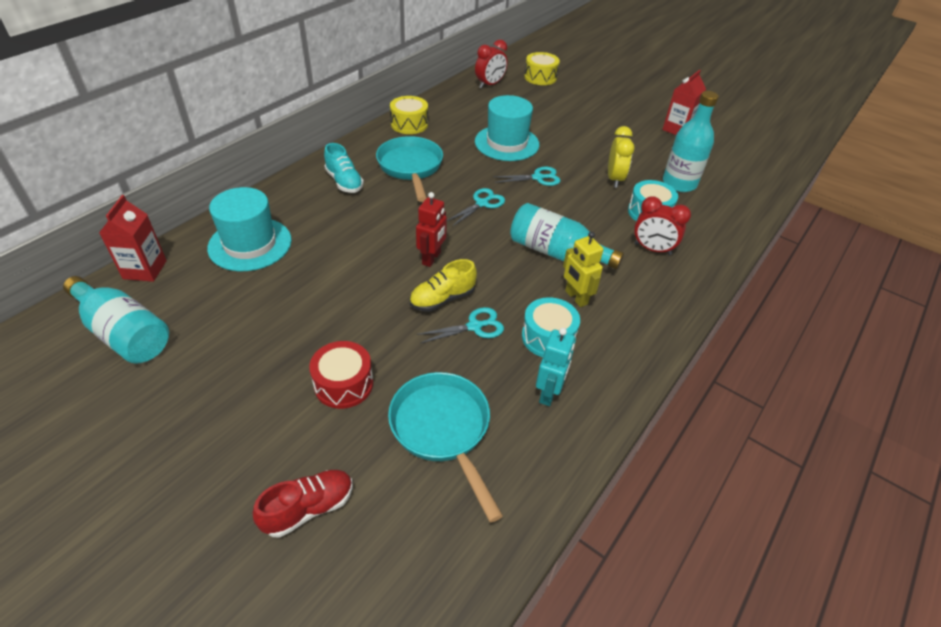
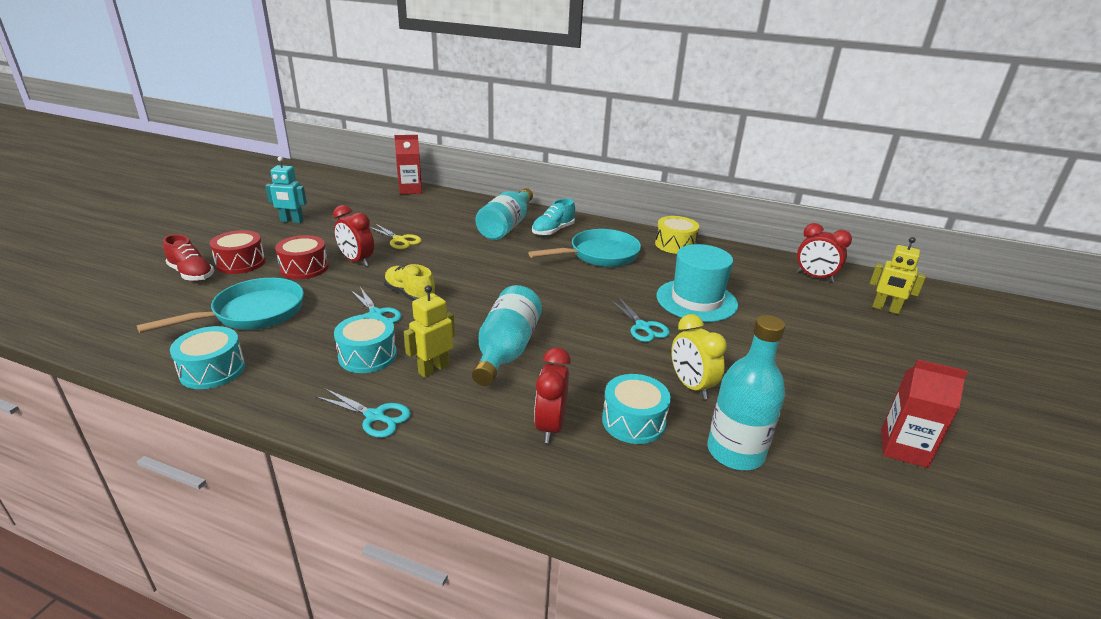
camera: 75 degrees right, 15 degrees down
turquoise bottle [63,276,169,363] -> turquoise bottle moved to [475,188,533,240]
turquoise hat [207,187,292,271] -> none
red robot [416,192,447,267] -> none
turquoise scissors [447,188,505,226] -> turquoise scissors moved to [315,388,411,438]
yellow drum [524,52,560,85] -> yellow robot [870,237,926,314]
turquoise robot [536,328,575,406] -> turquoise robot moved to [265,157,307,223]
yellow clock [608,126,634,188] -> yellow clock turned 75 degrees clockwise [671,314,727,399]
none -> turquoise drum [170,326,245,389]
none -> red drum [209,230,265,274]
none -> red clock [333,205,374,267]
none -> yellow scissors [369,224,422,249]

